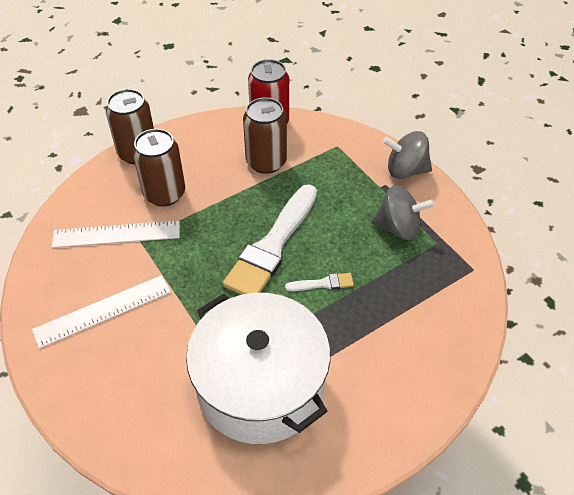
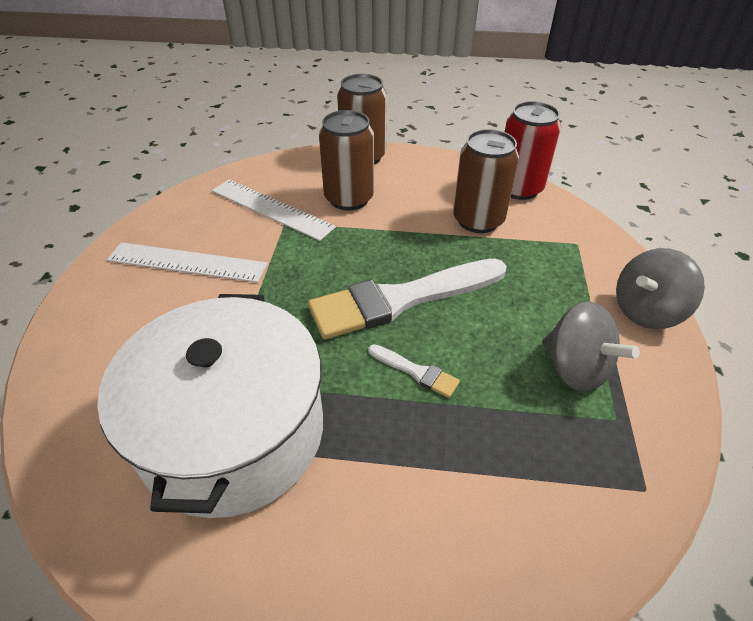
camera: 40 degrees right, 5 degrees down
grey spinning top [383,131,432,179] -> grey spinning top turned 75 degrees counterclockwise [616,248,705,329]

